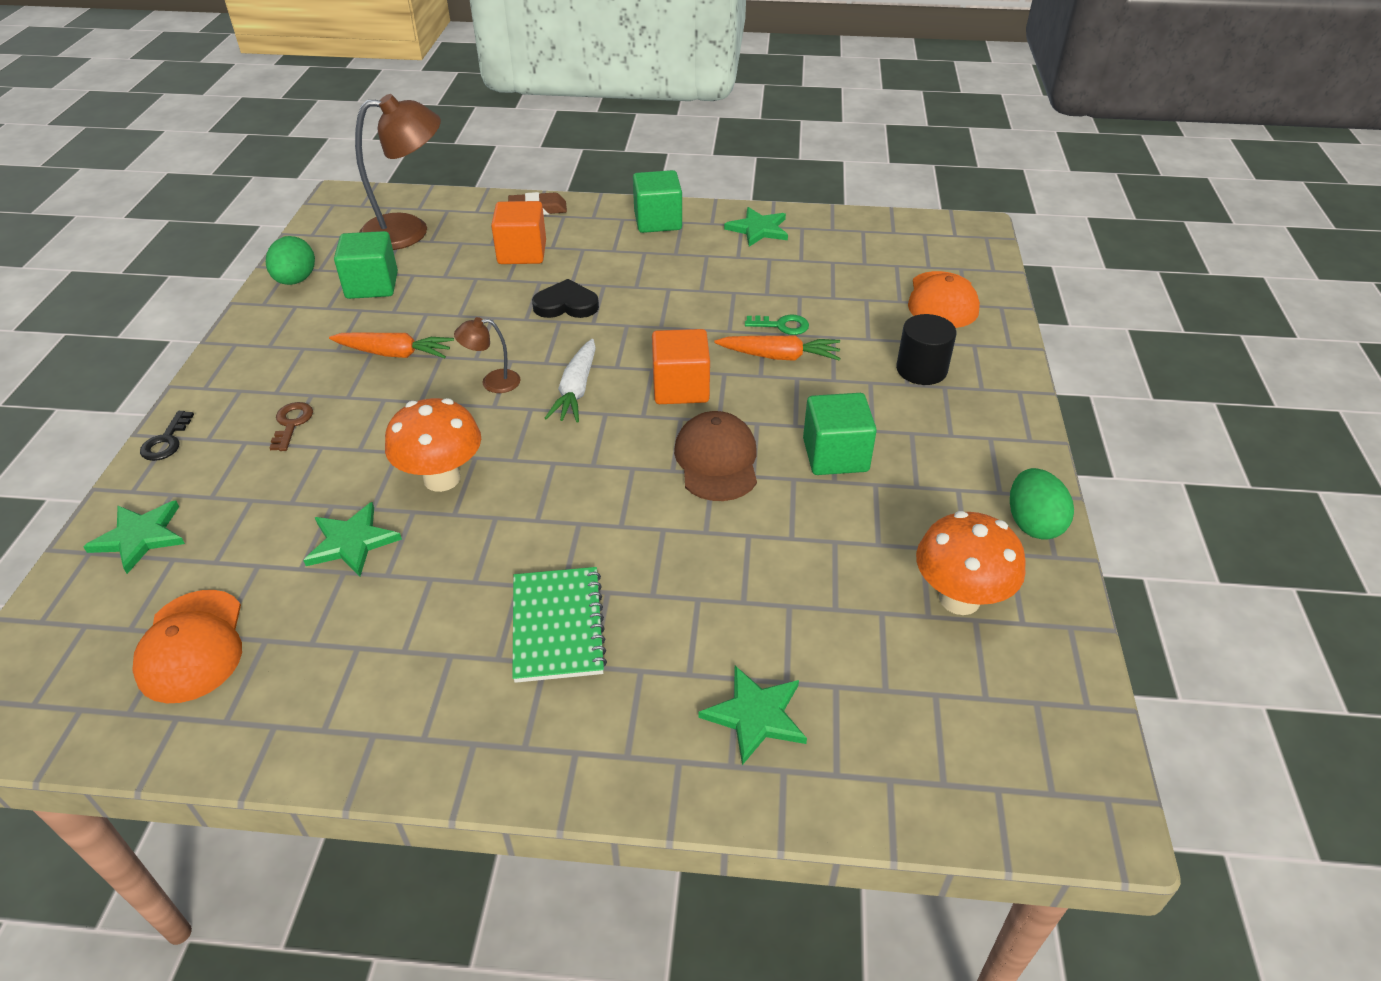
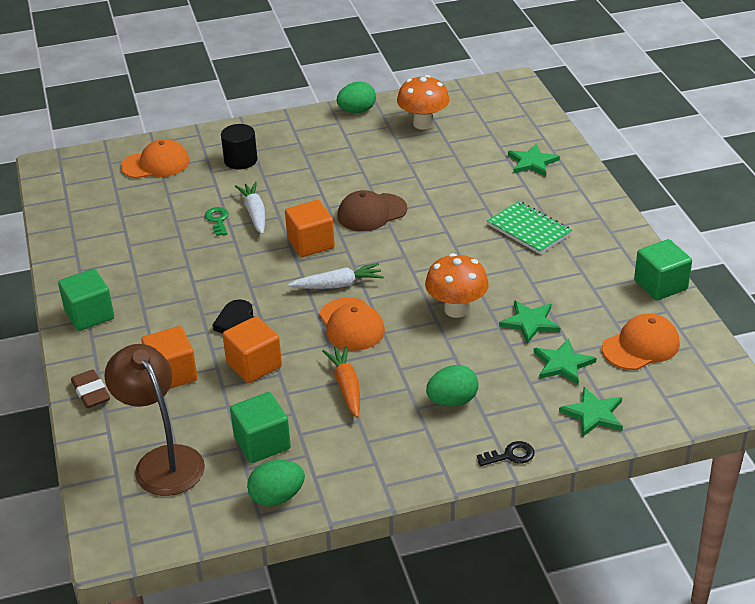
camera: 110 degrees left, 5 degrees down
brown key [270,402,313,451] -> green egg [426,365,478,407]
brown lamp [454,317,521,393] -> orange cap [319,297,385,351]
green notebook [512,567,607,683] -> green notebook turned 75 degrees clockwise [487,201,572,254]
orange carrot [714,336,841,361] -> white carrot [235,182,265,234]
green star [724,207,788,247] -> green star moved to [534,338,596,385]
green cube [803,393,877,475] -> green cube moved to [634,239,692,300]
none -> orange cube [223,316,282,383]

